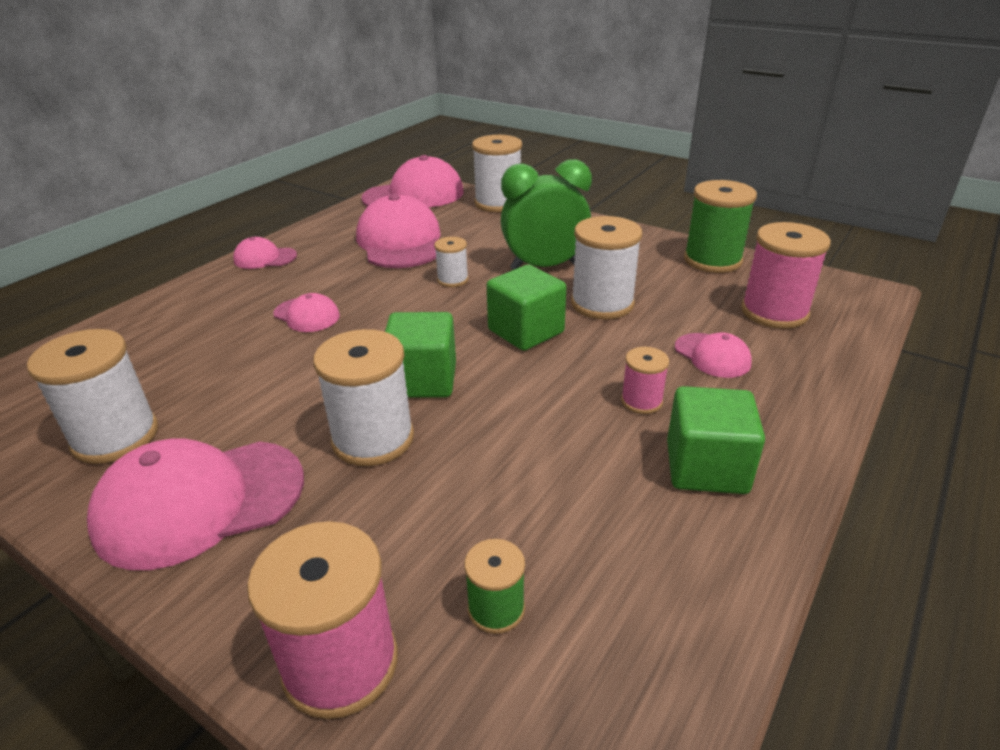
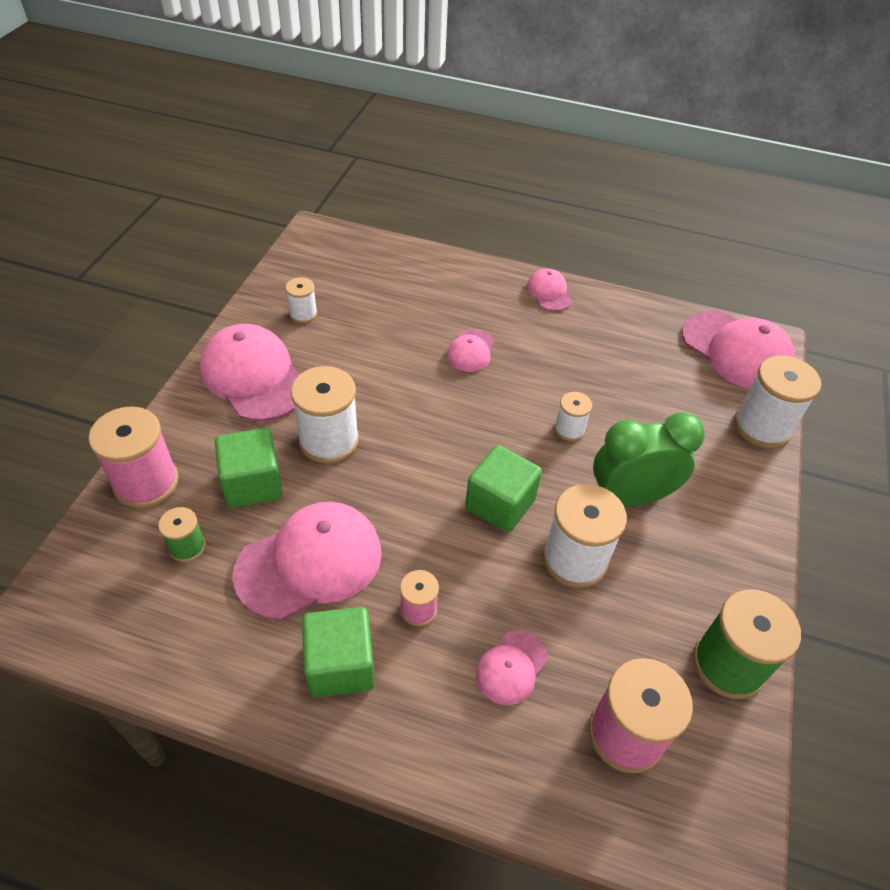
camera: 70 degrees right, 15 degrees up
white spool [27,329,158,464] -> white spool [285,277,317,323], size x0.53
pink cap [356,194,441,268] -> pink cap moved to [233,502,382,621]
green cube [385,312,456,398] -> green cube moved to [215,428,283,508]
green clock [501,159,592,270] -> green clock turned 75 degrees counterclockwise [593,412,705,507]

